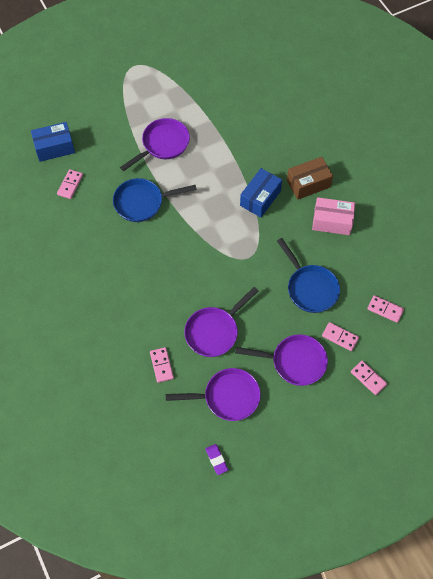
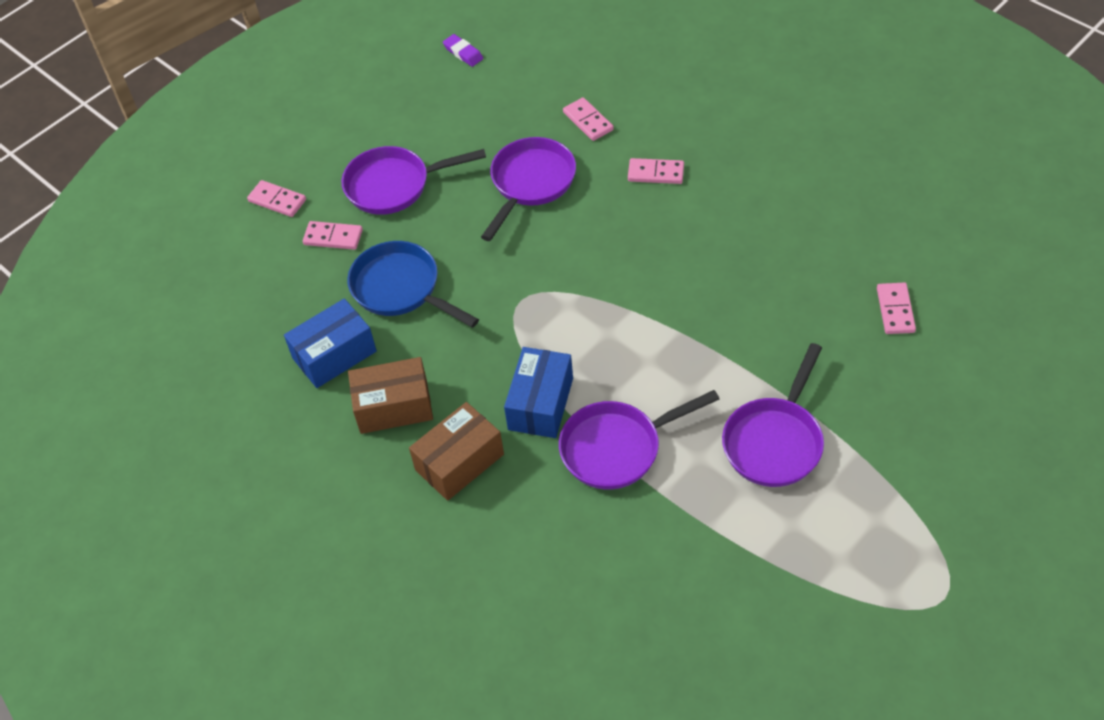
camera: 165 degrees right, 10 degrees down
blue box [31,122,75,162] -> blue box moved to [284,298,377,388]
blue pan [113,178,197,222] -> none
purple pan [166,368,261,421] -> purple pan moved to [559,390,719,490]
pink box [312,197,355,235] -> brown box [348,357,433,434]
pink domino [367,295,404,323] -> pink domino moved to [628,158,684,184]

